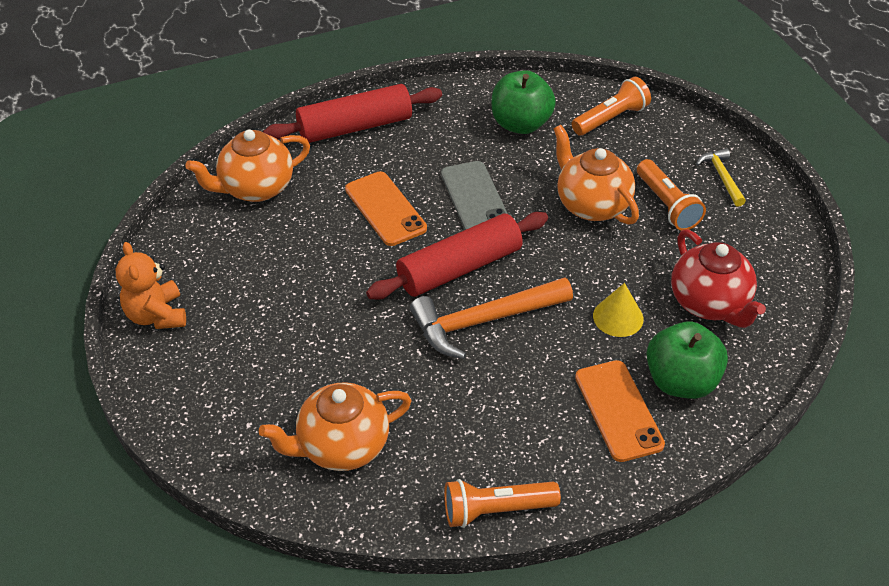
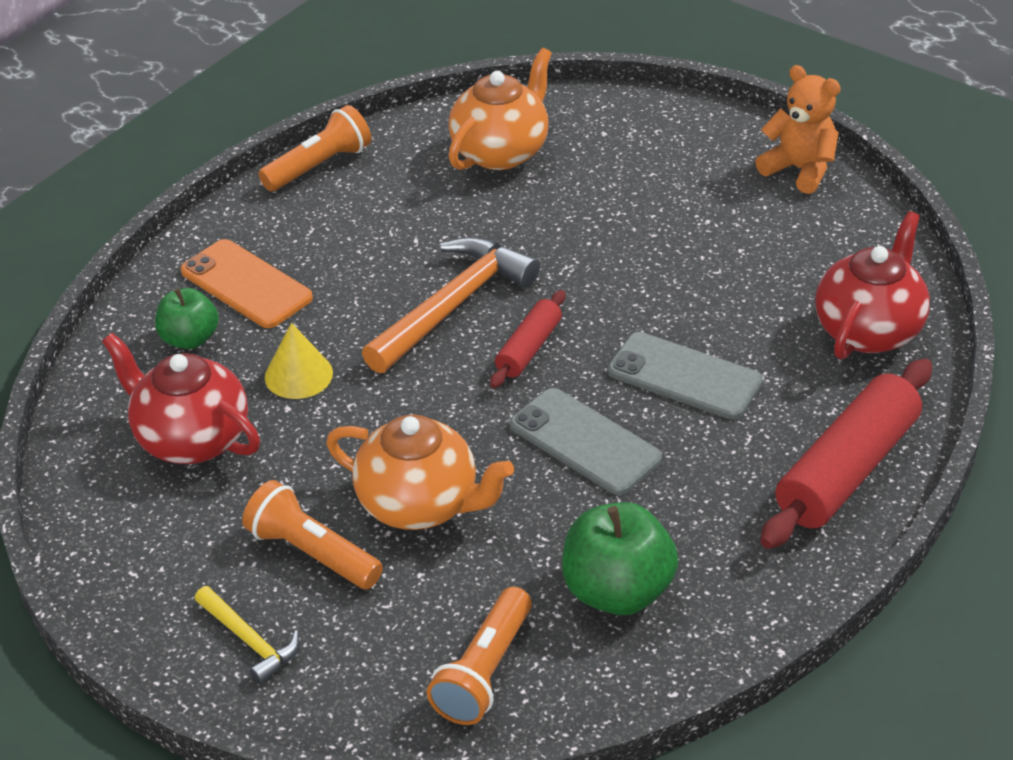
camera: 150 degrees right, 5 degrees down
orange teapot [185,129,310,202] -> red teapot [815,211,930,360]
orange phone [345,171,427,246] -> grey phone [608,332,763,419]
red rolling pin [366,212,548,300] -> red rolling pin [490,290,565,388], size x0.53
green apple [647,322,728,399] -> green apple [155,288,219,349], size x0.63

